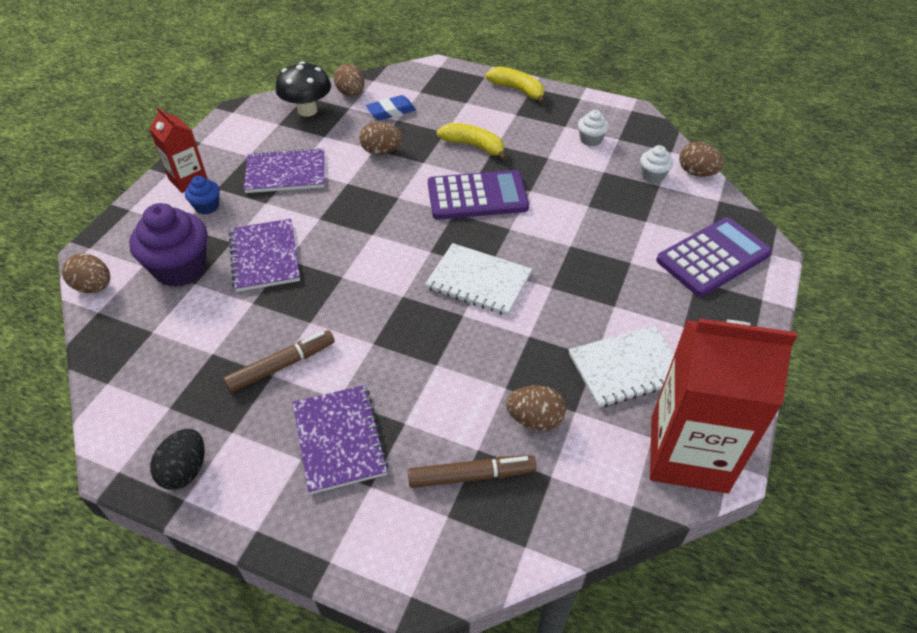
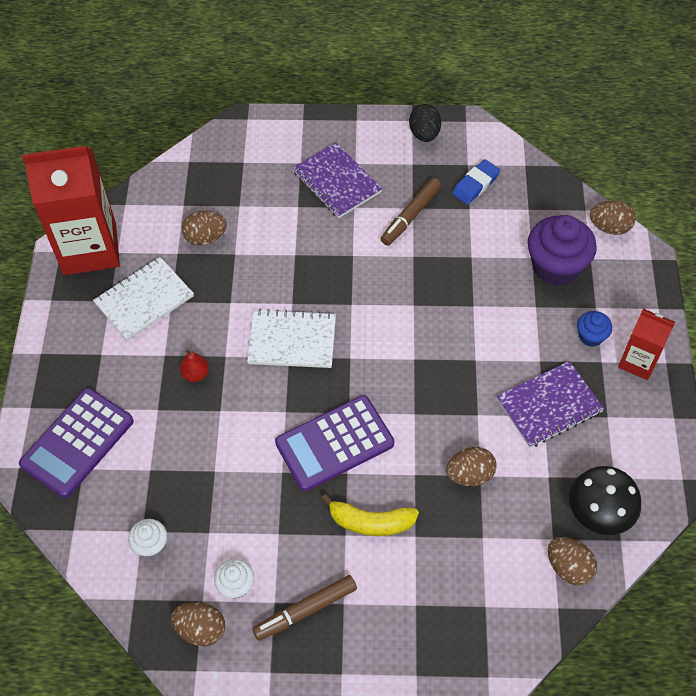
camera: 160 degrees right, 10 degrees up
purple notebook [229,219,300,292] -> none
blue eraser [366,95,416,120] -> blue eraser moved to [452,159,500,205]
brown marker [408,455,536,488] -> brown marker moved to [252,575,357,641]
yellow banana [485,67,545,104] -> none
brown egg [679,141,724,177] -> brown egg moved to [171,602,225,647]
none -> red pear [180,350,209,382]

